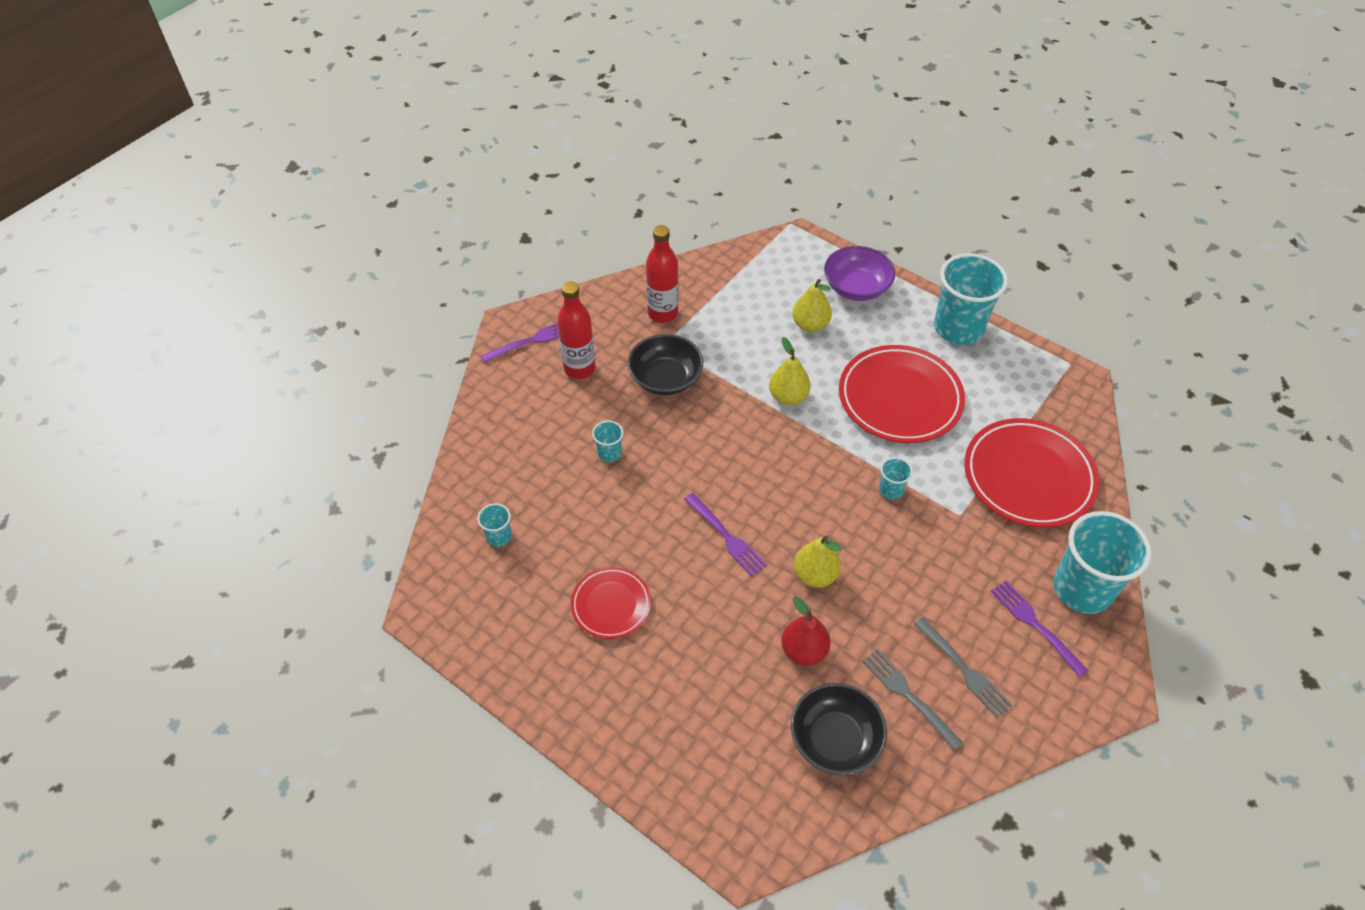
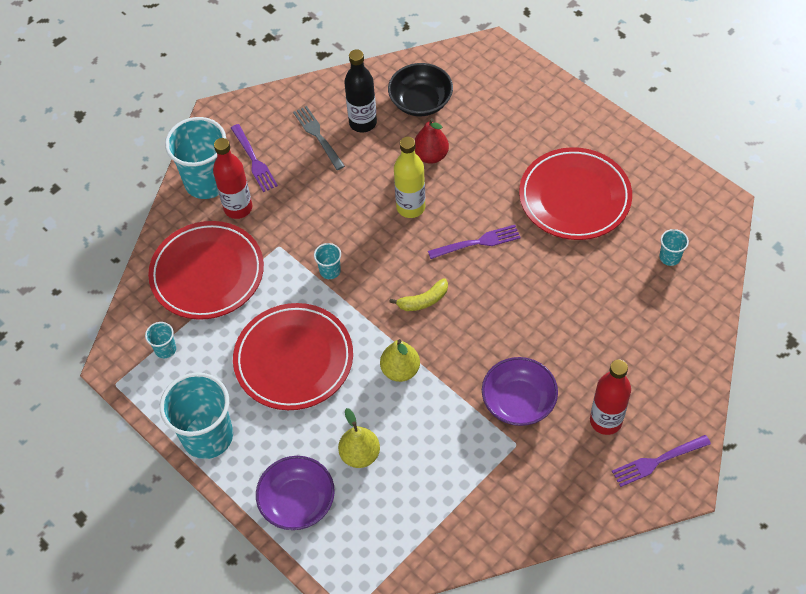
camera: 170 degrees left, 5 degrees up
red plate [571,567,651,639] -> red plate [519,147,632,240], size x1.78
turquoise cup [592,420,624,462] -> turquoise cup moved to [145,322,176,358]
black bowl [627,334,703,395] -> purple bowl [482,357,558,426]
red bottle [646,225,679,323] -> red bottle moved to [213,138,252,219]
purple fork [684,493,767,577] -> purple fork turned 105 degrees clockwise [428,225,521,259]
yellow pear [794,535,841,588] -> yellow bottle [394,137,425,218]
grey fork [862,649,963,750] -> black bottle [344,49,377,133]
none -> yellow banana [389,278,448,311]

